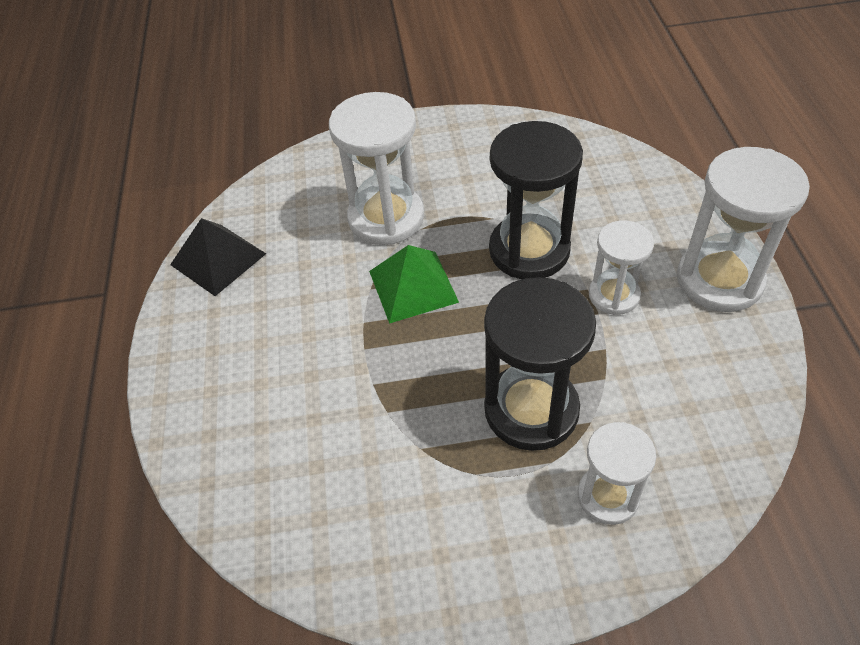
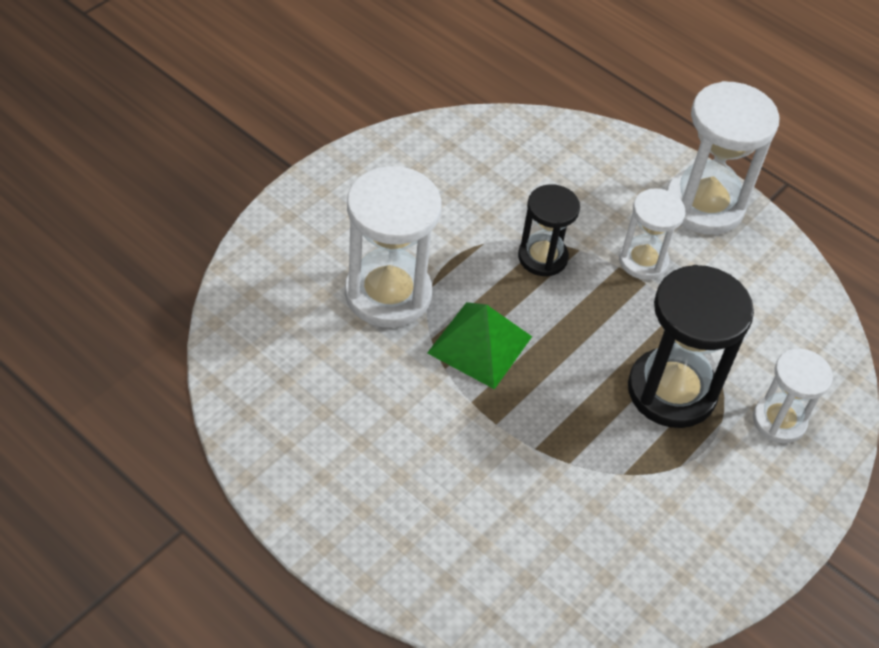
camera: 50 degrees left, 0 degrees up
black pyramid [170,218,266,296] -> none
black hourglass [489,121,583,279] -> black hourglass [518,184,580,277], size x0.60

